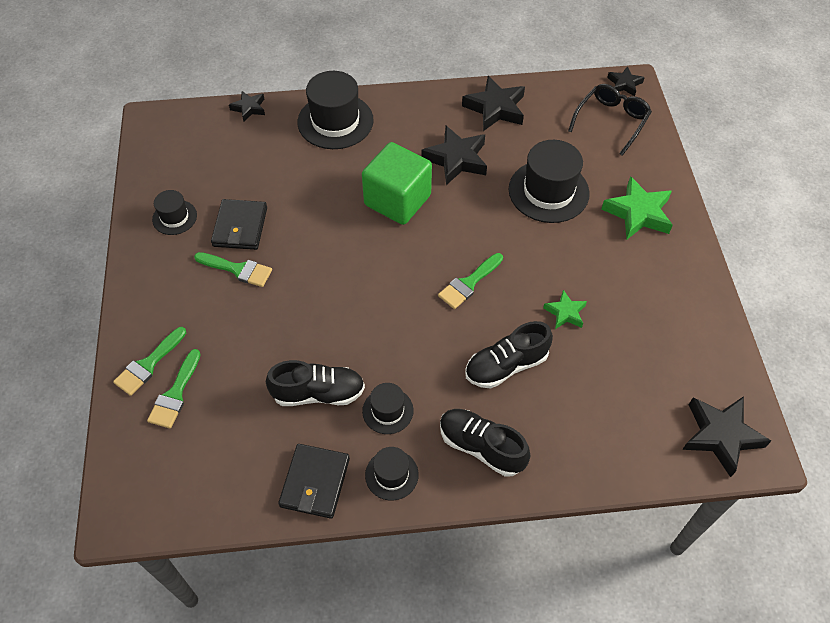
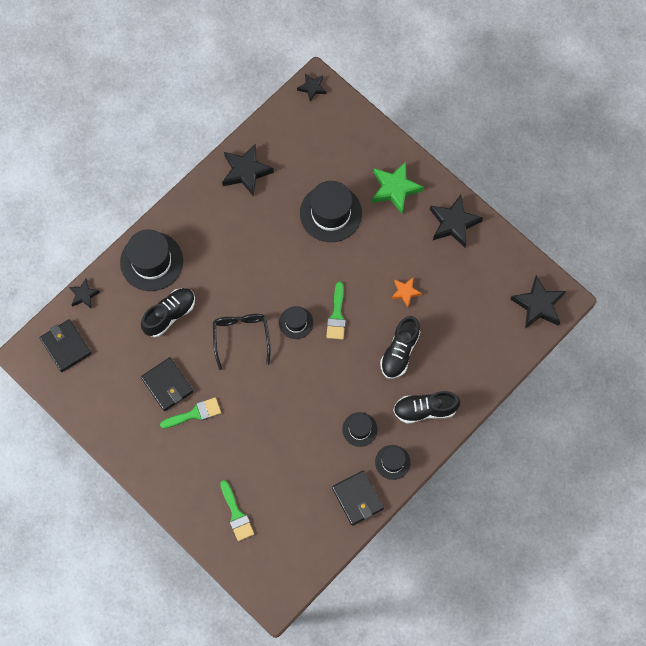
camera: 40 degrees left, 15 degrees up
green brush [113,327,186,396] -> none
black hat [152,190,197,235] -> black hat moved to [279,306,313,339]
black shoe [266,360,365,406] -> black shoe moved to [141,288,195,337]
green cube [362,142,432,225] -> none
black star [421,126,487,185] -> black star moved to [430,195,483,247]
green star [543,290,587,329] -> orange star [391,278,422,307]
black glasses [568,84,652,156] -> black glasses moved to [213,314,271,370]
none -> black wallet [40,319,92,372]

